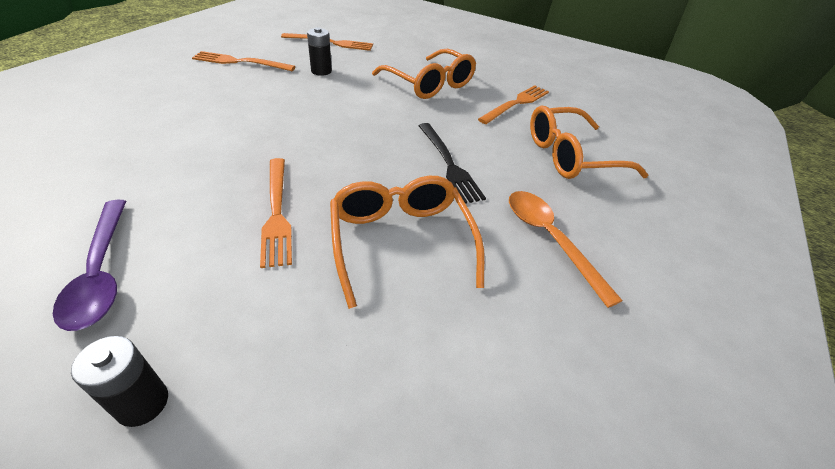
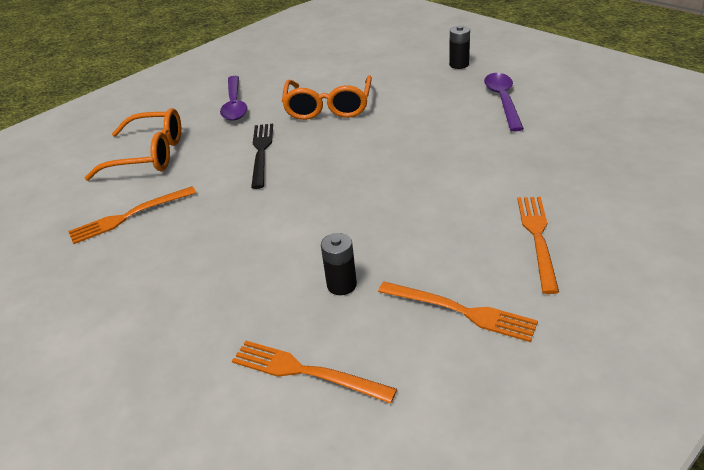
camera: 155 degrees left, 5 degrees down
orange fork [260,158,292,268] -> orange fork moved to [517,197,559,294]
orange glasses [372,49,476,99] -> none
orange spoon [509,191,623,308] -> purple spoon [220,76,247,121]

